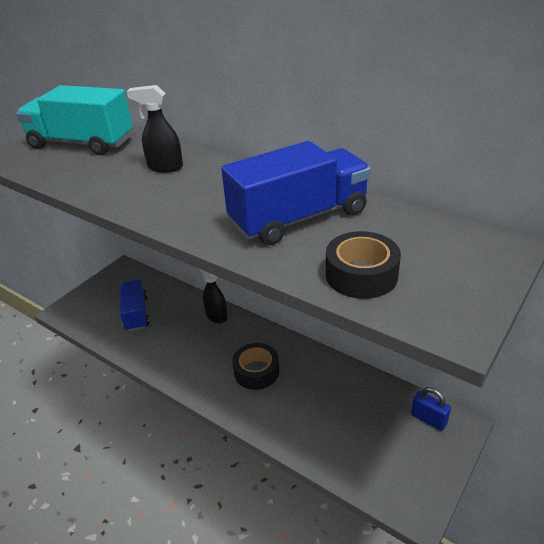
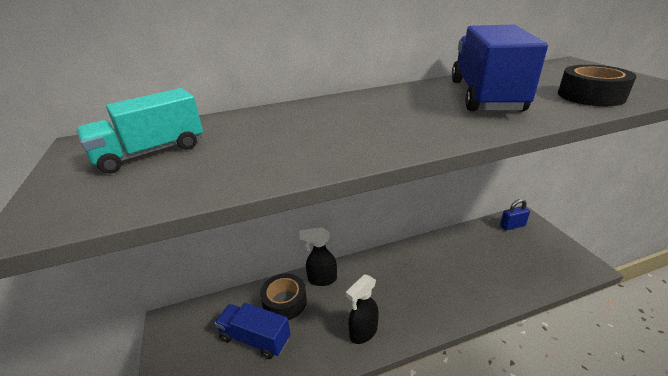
camera: 55 degrees left, 5 degrees down
turquoise truck [16,85,133,155] -> turquoise truck [76,88,203,174], size x0.66
black spray bottle [127,85,183,173] -> black spray bottle moved to [346,274,379,344]
black tape [232,343,279,390] -> black tape moved to [260,274,307,320]

